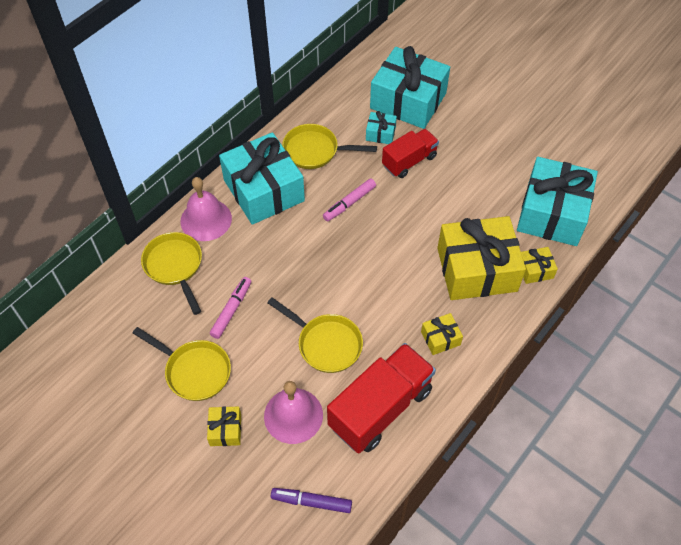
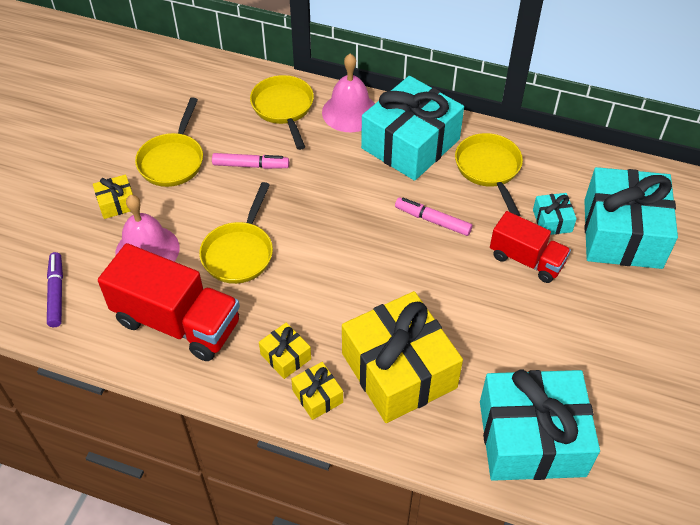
camera: 70 degrees right, 5 degrees down
yellow pan [141,232,202,315] -> yellow pan turned 60 degrees counterclockwise [250,75,314,150]
yellow gift [521,247,558,284] -> yellow gift moved to [291,362,343,420]

